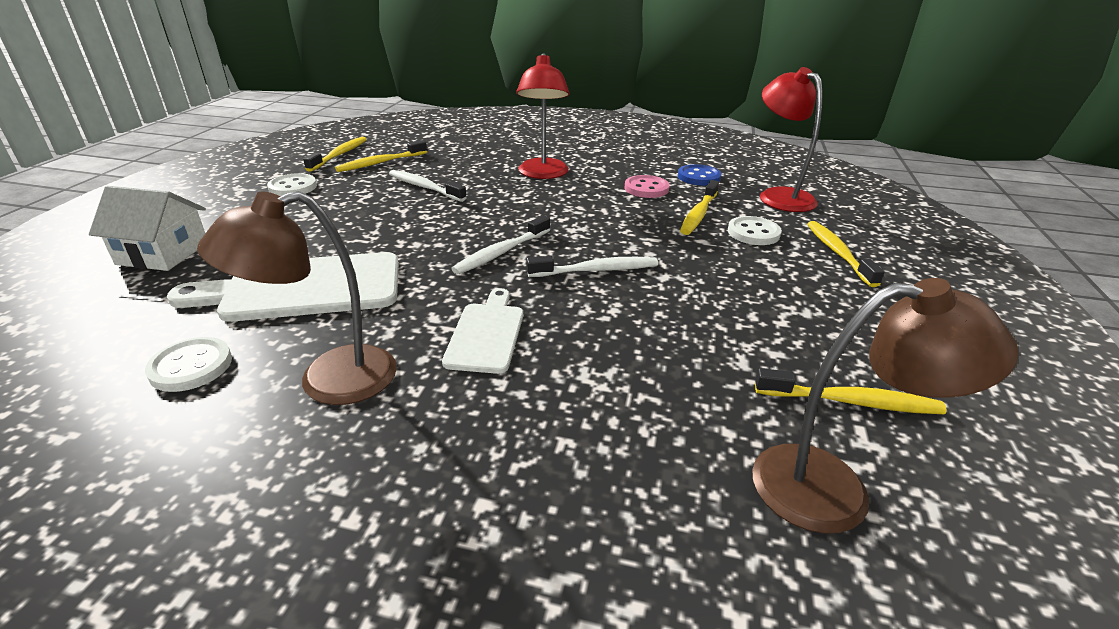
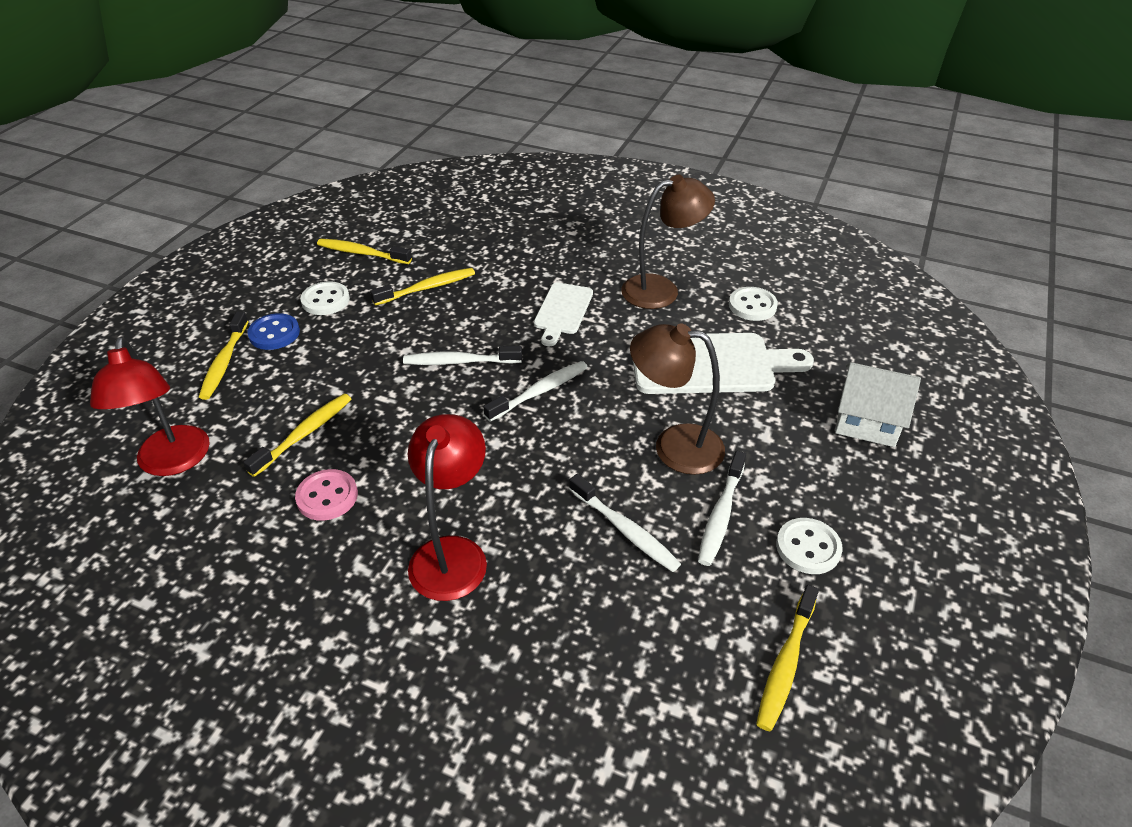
camera: 170 degrees left, 10 degrees up
yellow toothbrush [335,140,427,172] -> yellow toothbrush moved to [370,268,475,306]
blue button [678,164,722,186] -> blue button moved to [247,313,300,350]
white button [728,216,782,245] -> white button moved to [300,281,350,315]
brown lamp [752,278,1019,534] -> brown lamp moved to [630,324,725,475]
none -> white toothbrush [698,451,746,566]

